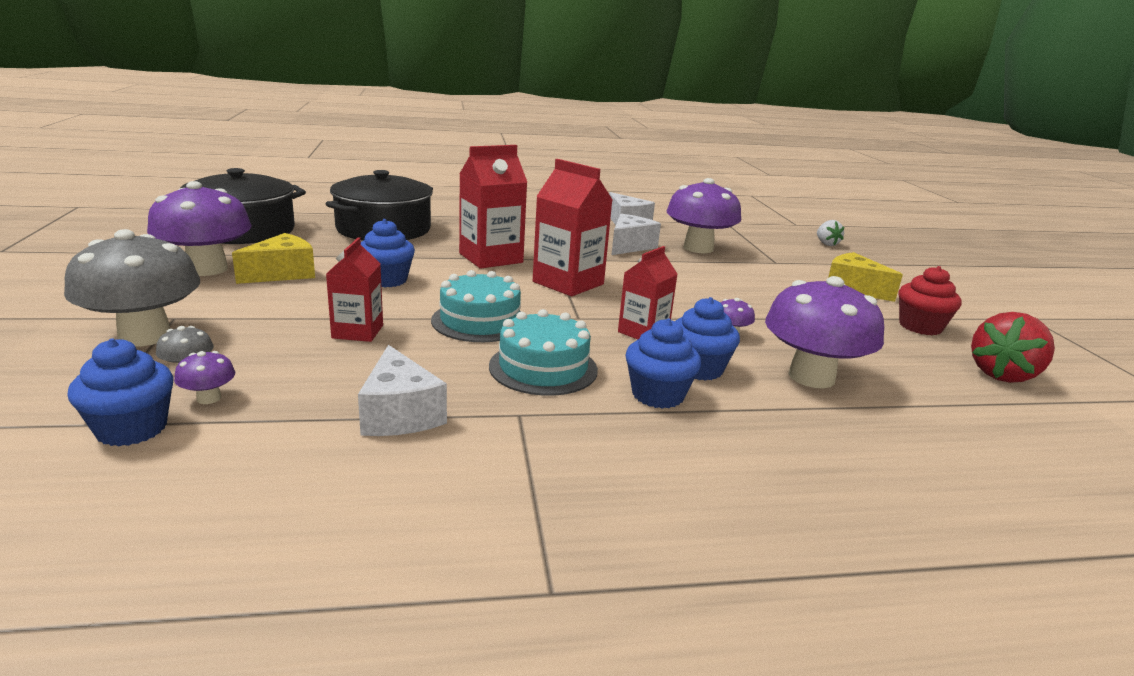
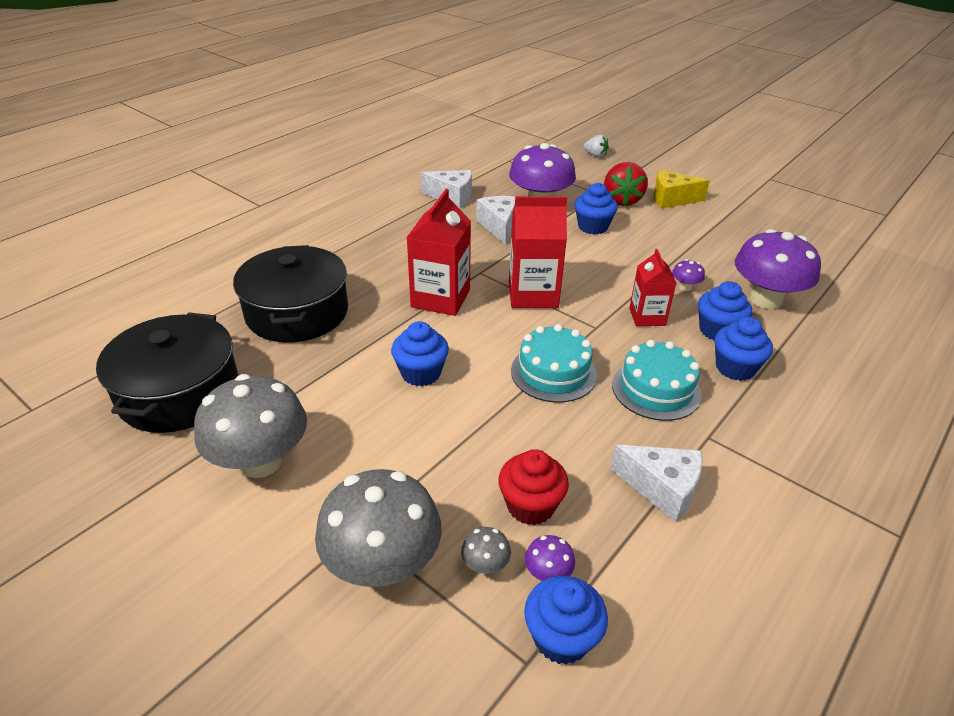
camera: 40 degrees left, 15 degrees up
purple mushroom [147,181,252,276] -> grey mushroom [194,374,307,478]
yellow cheese [232,233,315,284] -> none
red carton [326,237,383,342] -> none
red cupcake [899,266,962,335] -> red cupcake moved to [499,449,569,525]
red strawberry [971,312,1055,383] -> red strawberry moved to [604,162,648,206]
none -> blue cupcake [574,183,618,235]

